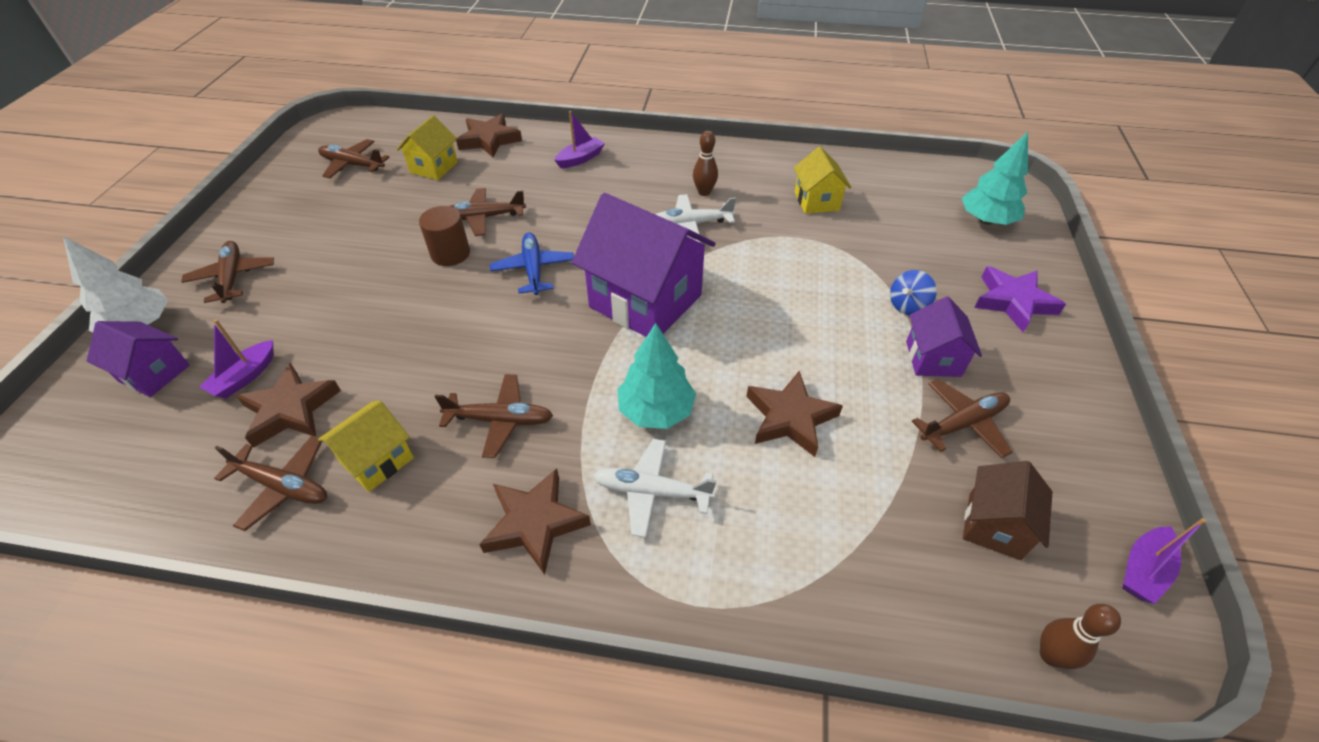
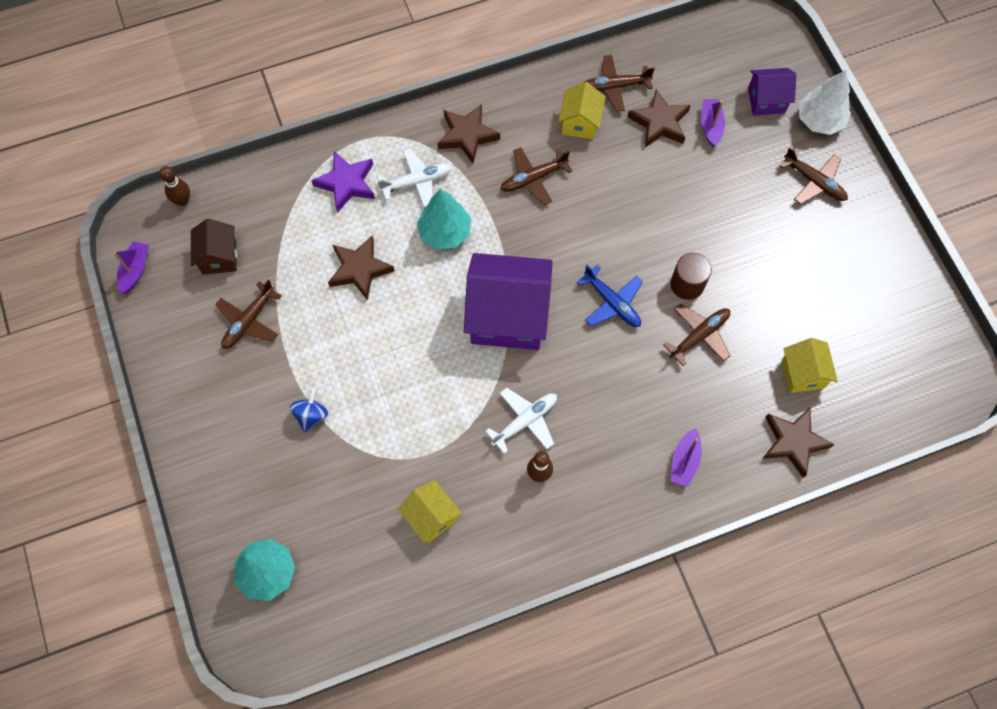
camera: 150 degrees right, 20 degrees up
brown plane [318,139,389,178] -> none
purple house [906,296,982,377] -> none
purple star [974,266,1066,332] -> purple star moved to [311,151,375,213]

